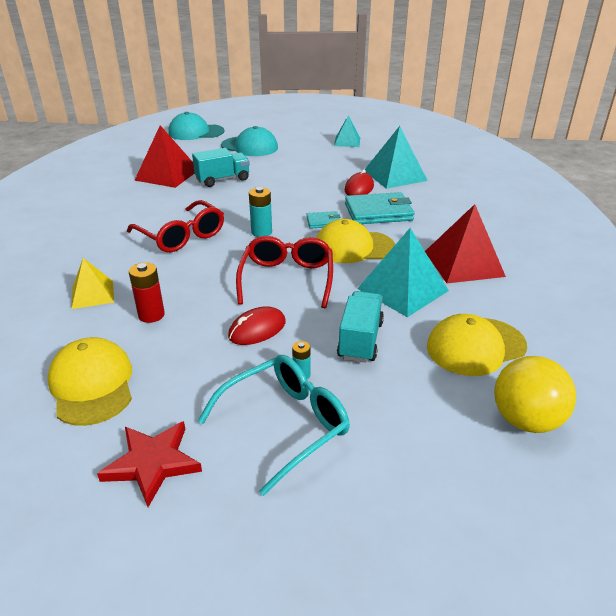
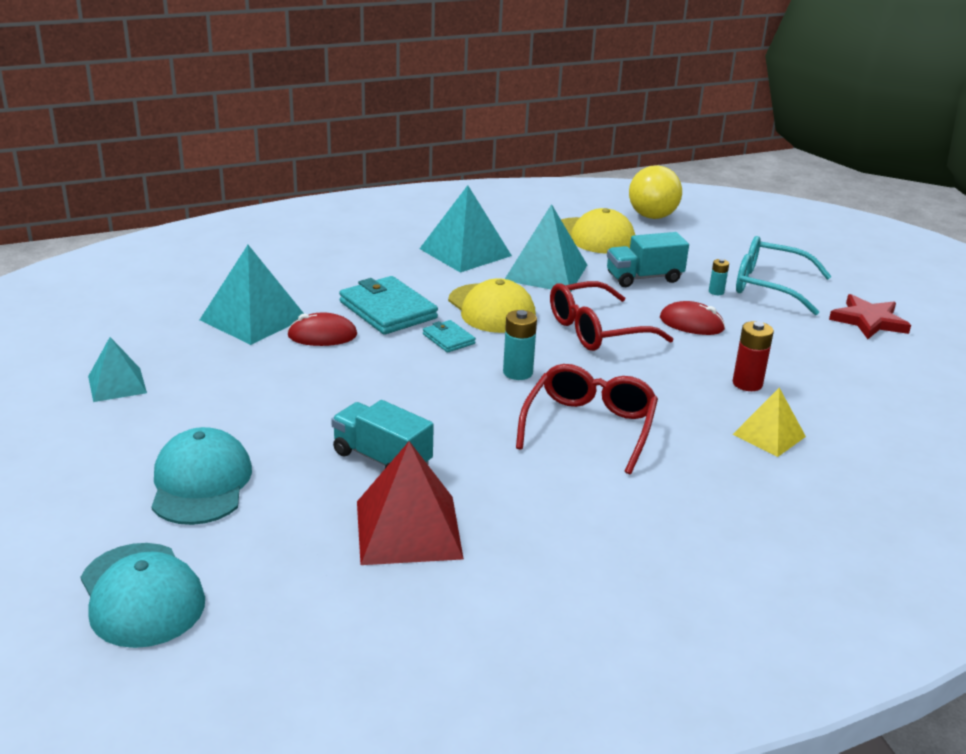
camera: 120 degrees left, 5 degrees down
yellow cap [47,337,132,426] -> none
red pyramid [425,204,506,283] -> turquoise pyramid [419,185,512,273]

